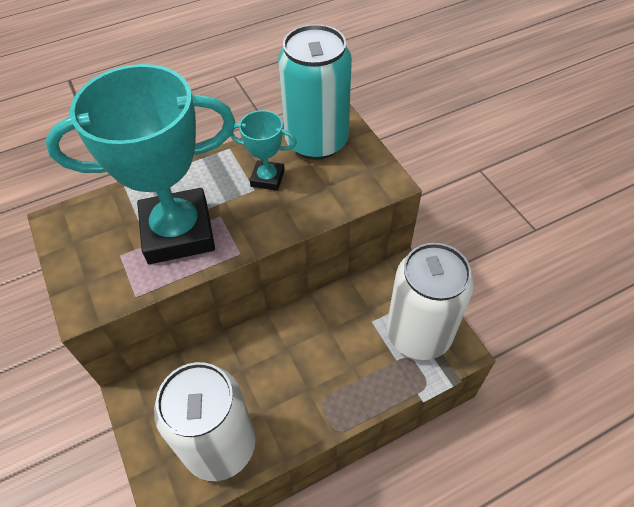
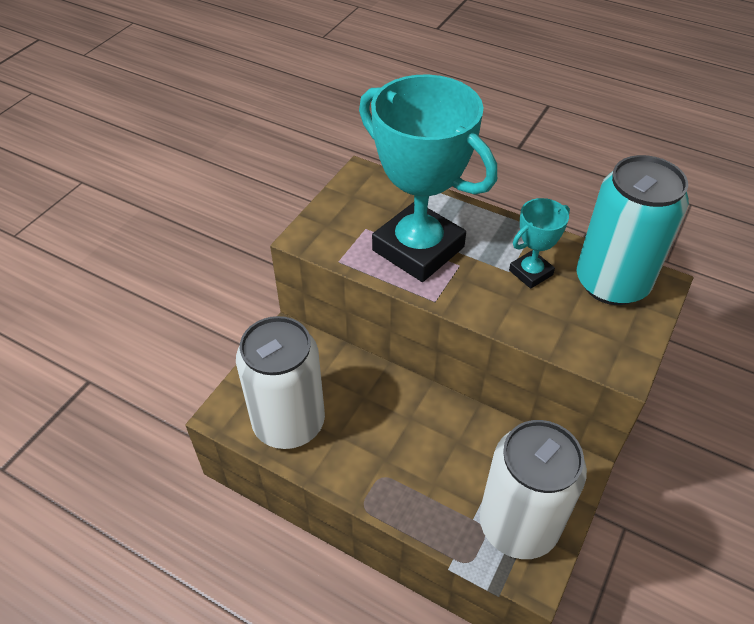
camera: 55 degrees right, 5 degrees down
turquoise trophy [231,110,297,191] -> turquoise trophy turned 75 degrees clockwise [509,198,570,289]

